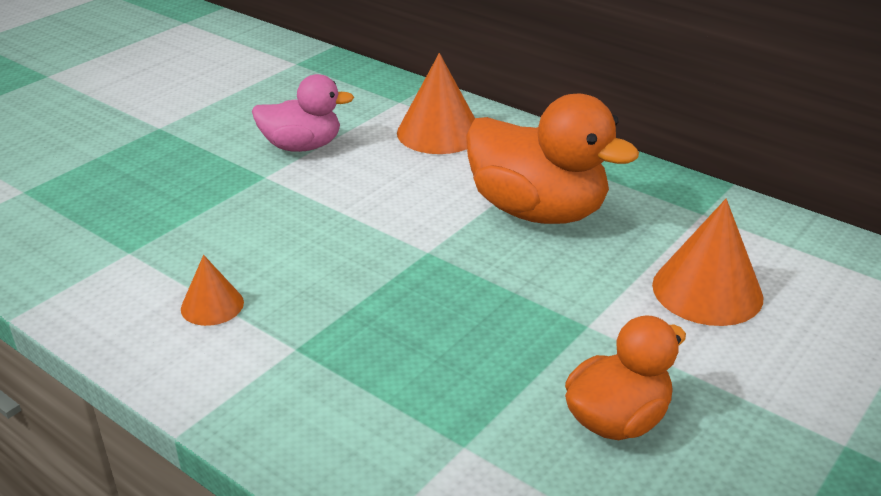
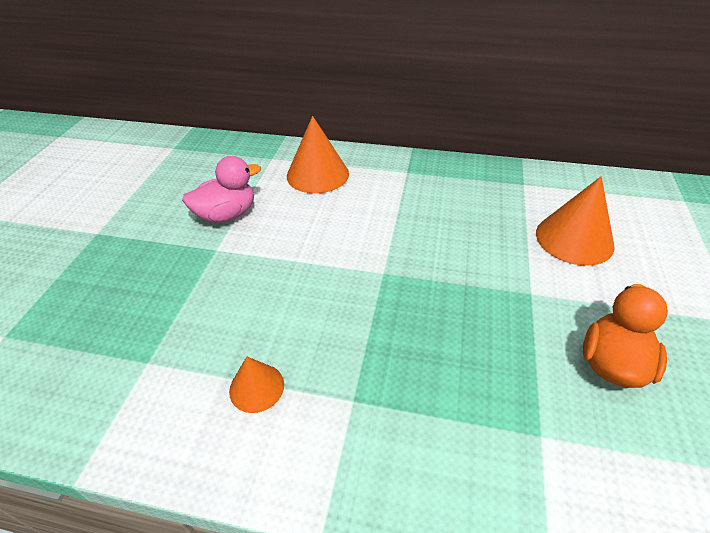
camera: 25 degrees left, 10 degrees up
orange duck [466,93,639,224] -> none

